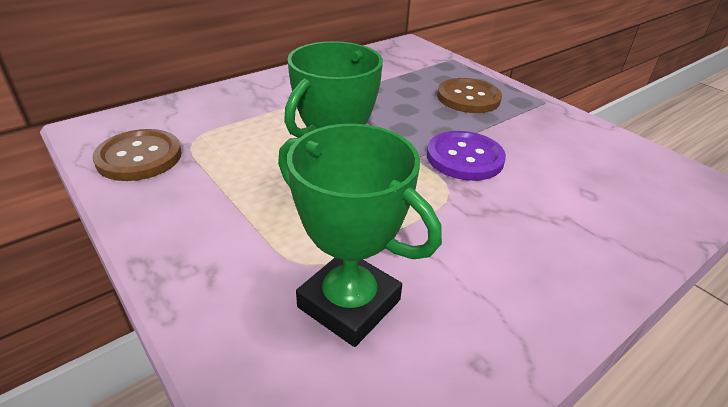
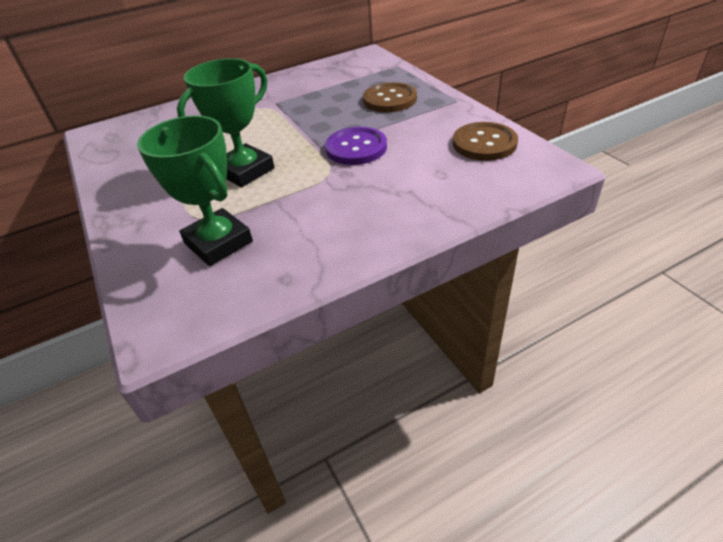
camera: 15 degrees right, 5 degrees up
brown button [93,129,182,181] -> brown button moved to [453,122,518,161]

